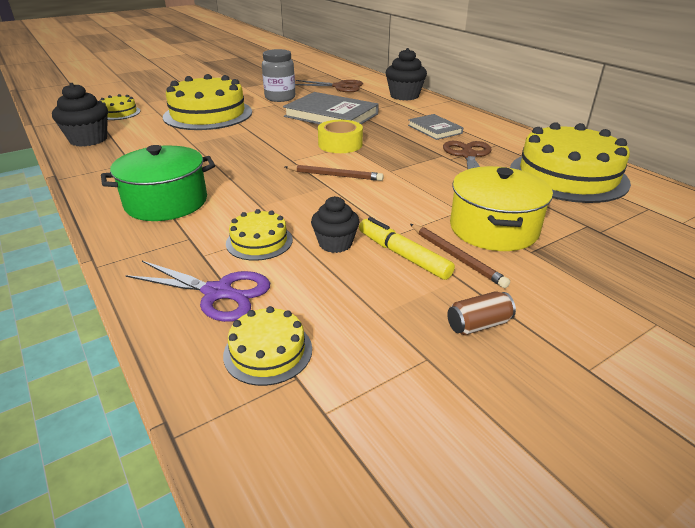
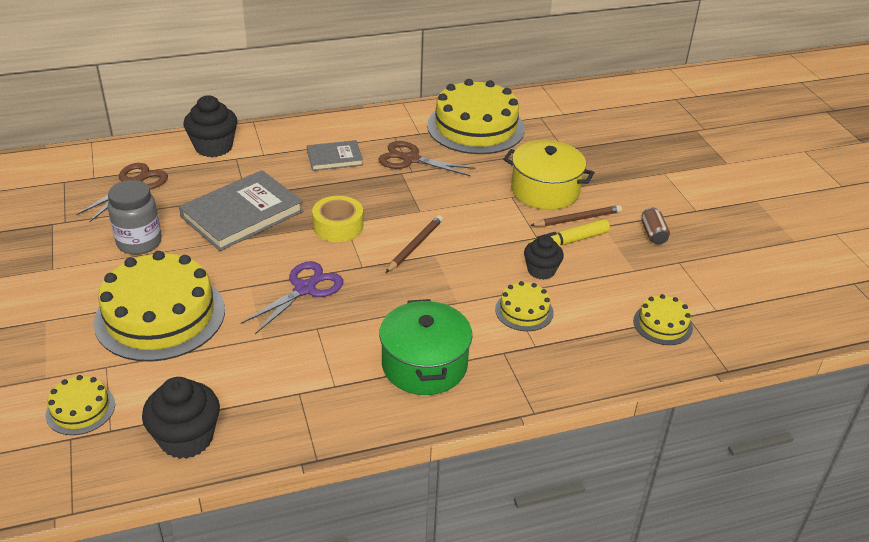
camera: 75 degrees left, 5 degrees up
purple scissors [126,261,270,322] -> purple scissors moved to [241,261,343,334]

